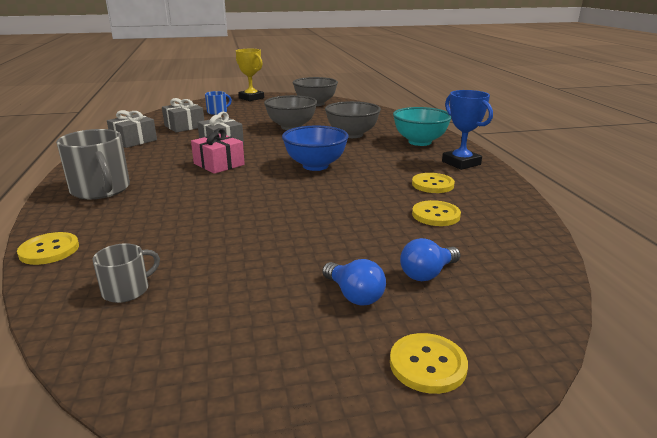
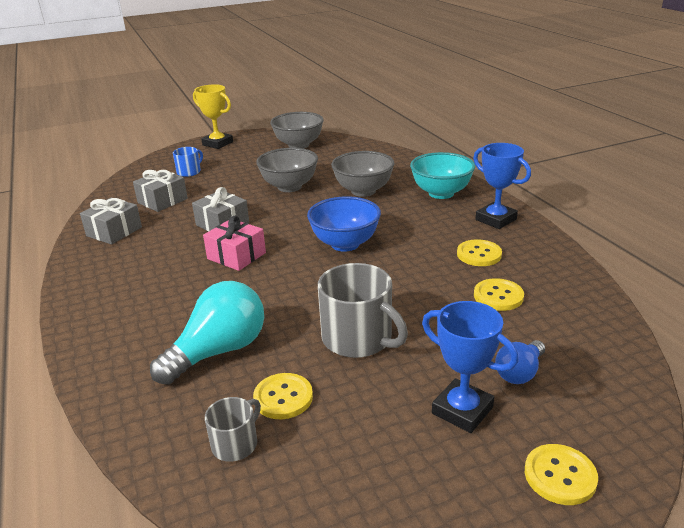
camera: 10 degrees left, 5 degrees up
yellow button [17,232,79,265] -> yellow button moved to [253,373,313,419]
grey mug [56,129,130,199] -> grey mug moved to [318,263,408,358]
blue light bulb [322,259,386,306] -> blue trophy [422,301,518,433]
none -> turquoise light bulb [150,281,264,385]

